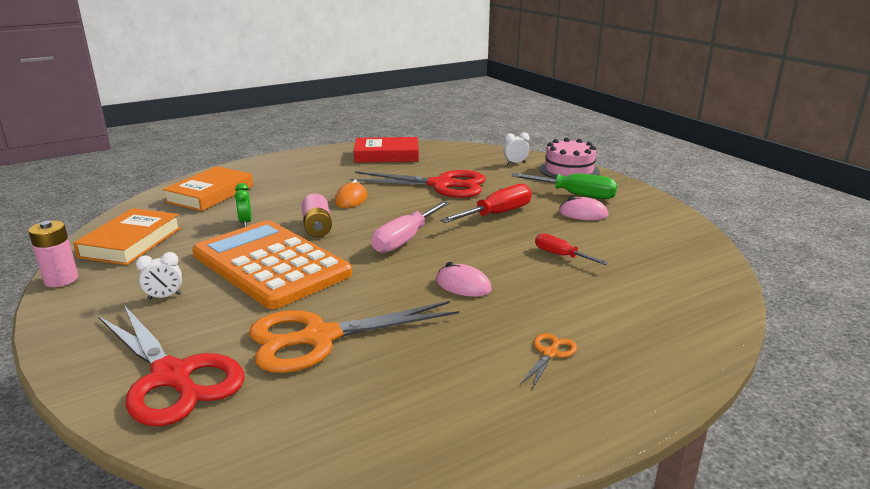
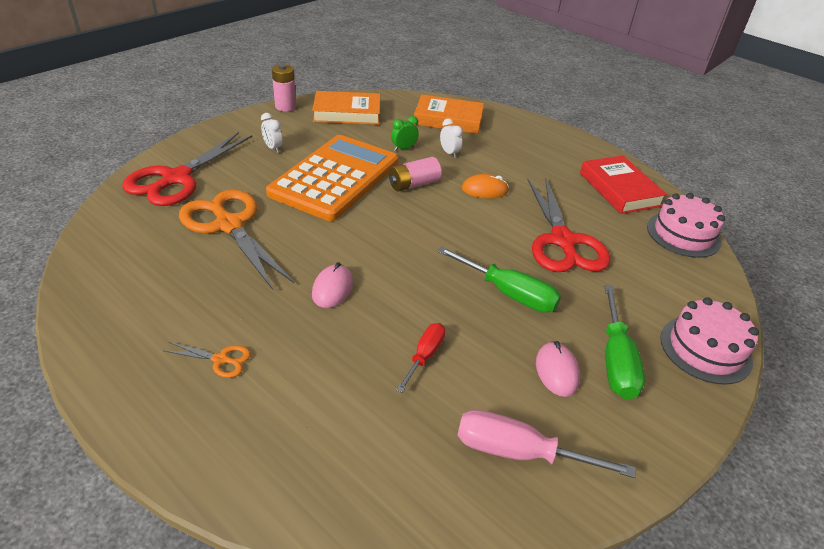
camera: 70 degrees right, 15 degrees up
pink screwdriver [372,201,449,253] -> pink screwdriver moved to [457,410,636,478]
red screwdriver [440,184,532,223] -> green screwdriver [437,246,561,313]
white clock [503,132,529,164] -> white clock moved to [440,119,463,158]
none -> pink cake [647,193,725,258]

